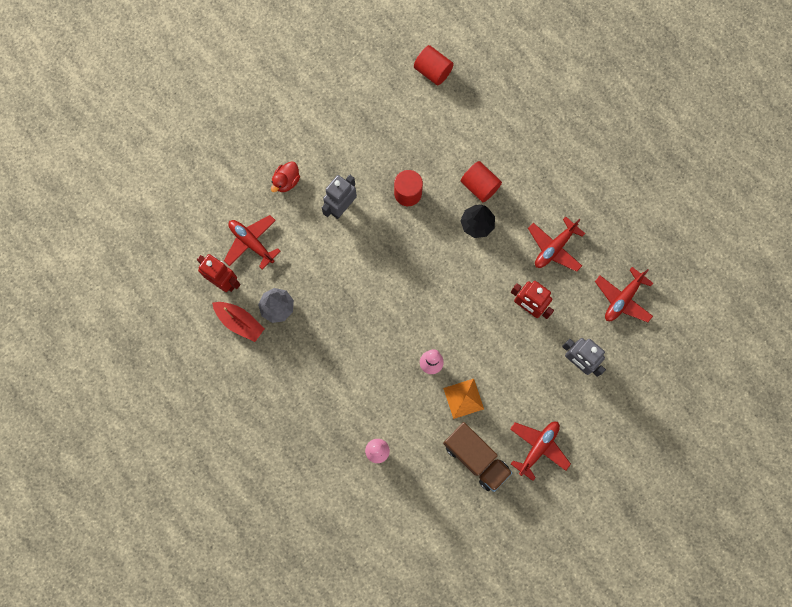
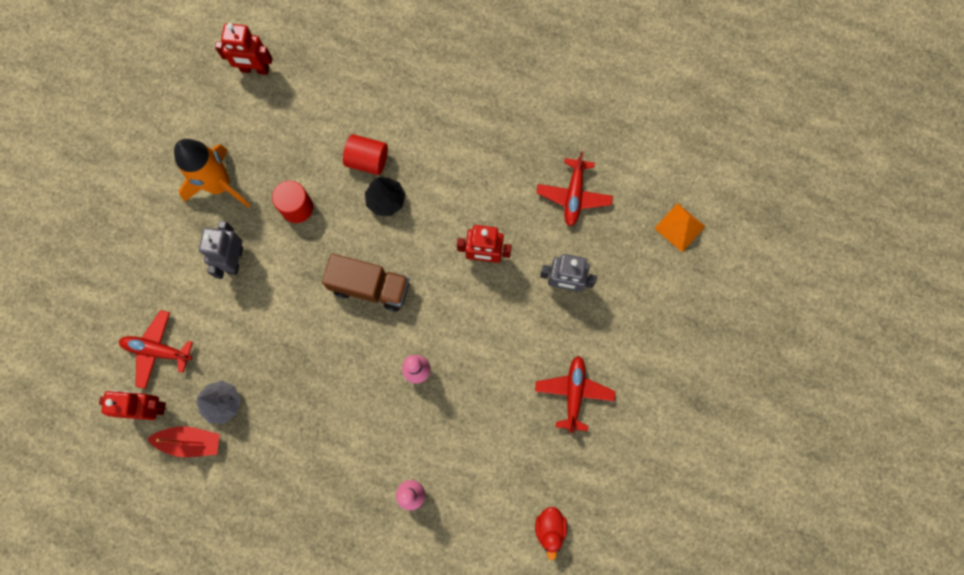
camera: 30 degrees left, 0 degrees up
red duck [271,161,300,192] -> red duck moved to [535,507,567,560]
red cylinder [414,45,454,85] -> red robot [215,23,273,75]
orange pyramid [443,379,484,419] -> orange pyramid moved to [654,203,705,252]
brown truck [443,422,512,492] -> brown truck moved to [322,254,409,311]
red plane [528,217,585,272] -> none
none -> orange rocket [174,139,251,208]

